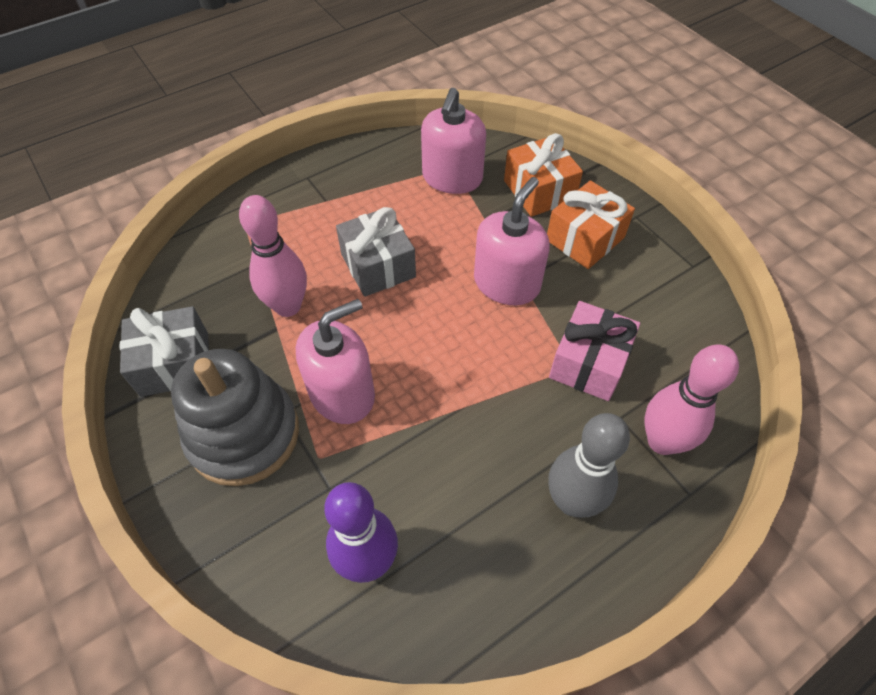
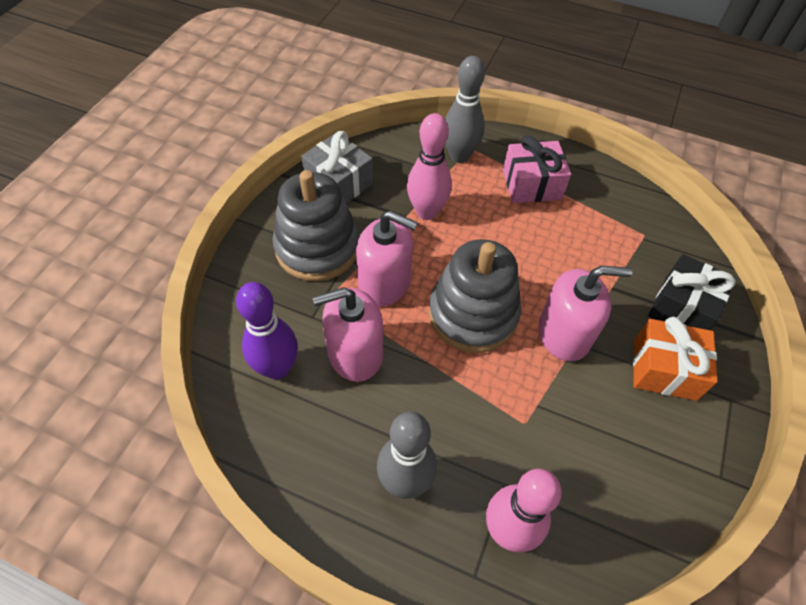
camera: 55 degrees right, 0 degrees up
grey gift [336,207,416,297] -> none
pink soap dispenser [421,88,486,194] -> pink soap dispenser moved to [312,287,383,382]
orange gift [504,133,583,217] -> black gift [648,254,735,330]
pink gift [549,301,640,401] -> pink gift moved to [503,135,571,203]
none -> grey stacking toy [429,239,521,353]
none -> grey bowling pin [445,56,485,163]

